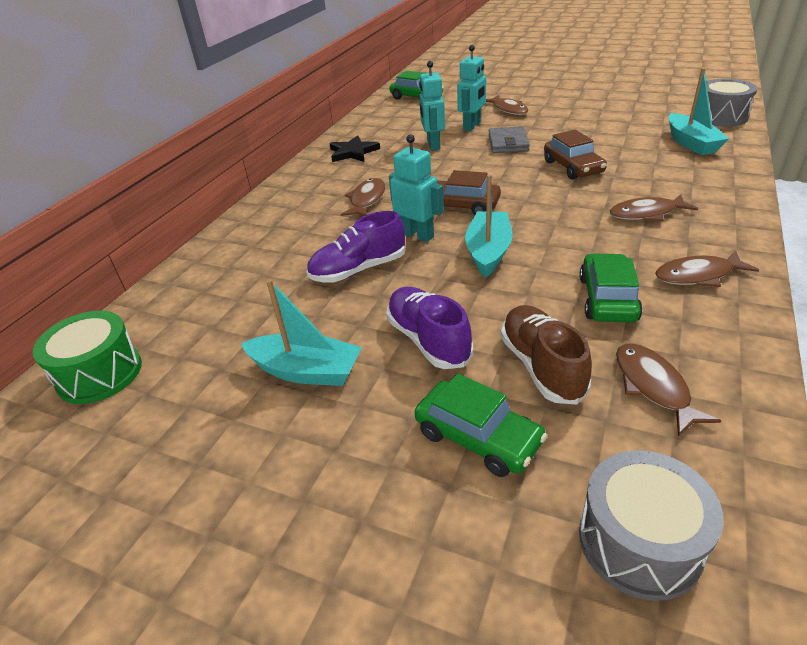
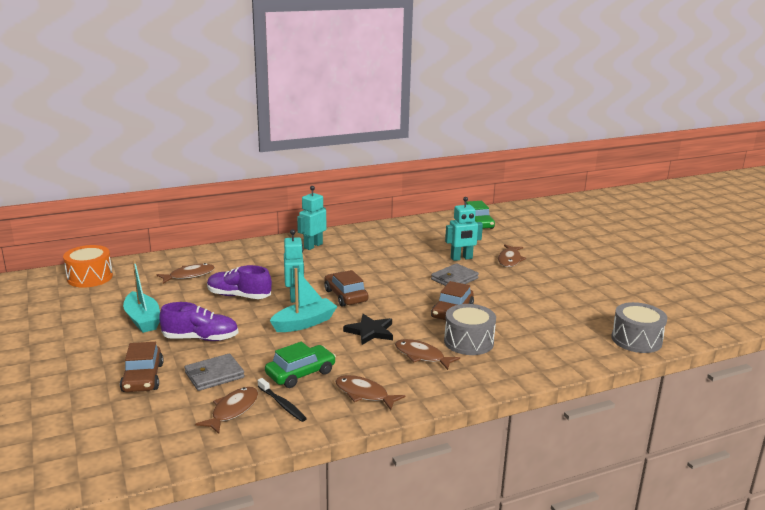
camera: 40 degrees right, 15 degrees down
green drum [33,311,142,404] -> orange drum [63,245,113,288]
black star [330,135,380,162] -> black star moved to [343,314,393,345]
brown fish [341,178,385,216] -> brown fish moved to [156,263,215,284]
purple shoe [386,287,473,369] -> purple shoe turned 75 degrees clockwise [159,302,239,341]
green car [415,373,547,477] -> brown car [120,342,164,392]
turquoise robot [419,61,445,151] -> turquoise robot moved to [297,186,326,250]
brown shoe [501,305,592,404] -> grey wallet [185,353,244,391]
grey drum [579,450,724,601] -> grey drum moved to [444,304,496,355]
turquoise boat [669,68,729,155] -> none
none -> black toothbrush [258,378,307,422]

